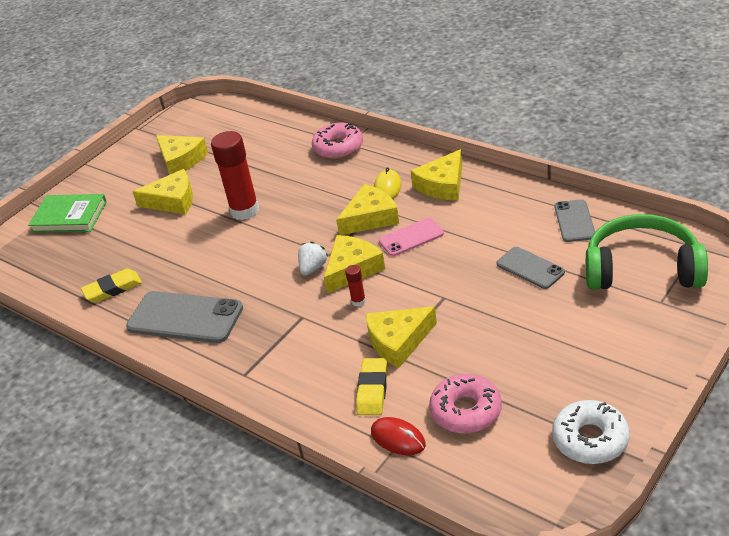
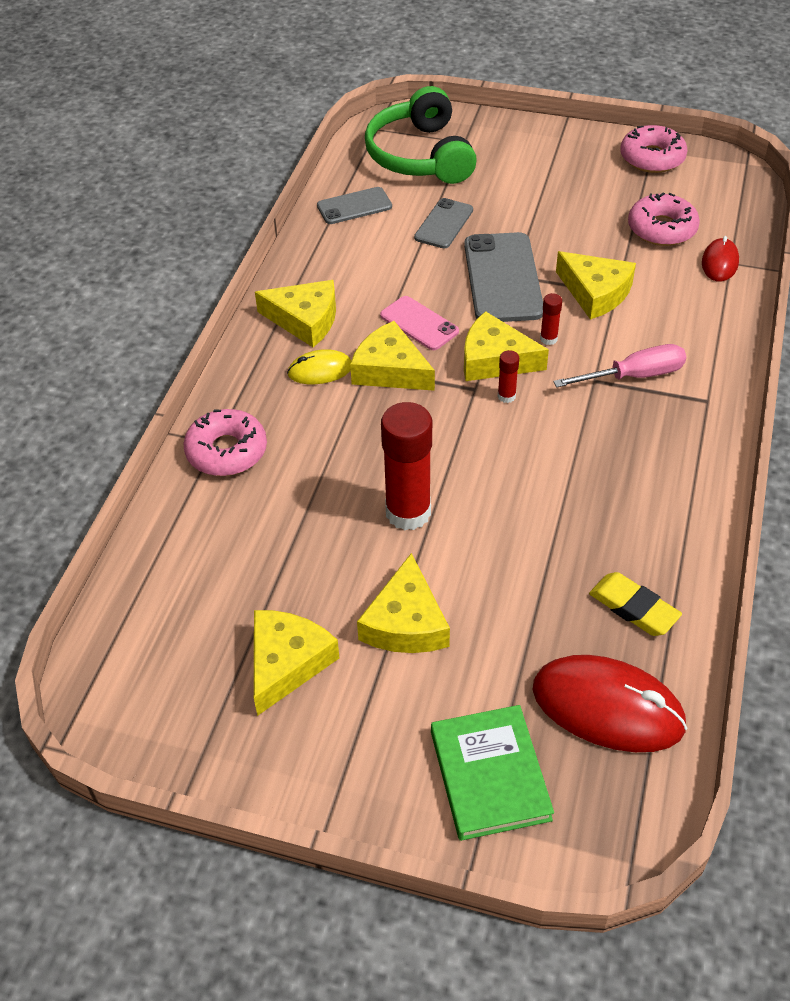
camera: 115 degrees left, 10 degrees up
grey phone [126,291,243,343] -> grey phone moved to [464,232,543,322]
yellow cheese [132,169,193,215] -> yellow cheese turned 150 degrees counterclockwise [357,553,450,653]
white strawberry [298,241,328,276] -> red glue stick [498,350,519,403]
yellow eraser [356,358,388,415] -> none
white donut [552,400,630,464] -> pink donut [620,125,688,173]
none -> red mouse [532,655,687,752]
none -> pink screwdriver [553,344,686,387]

